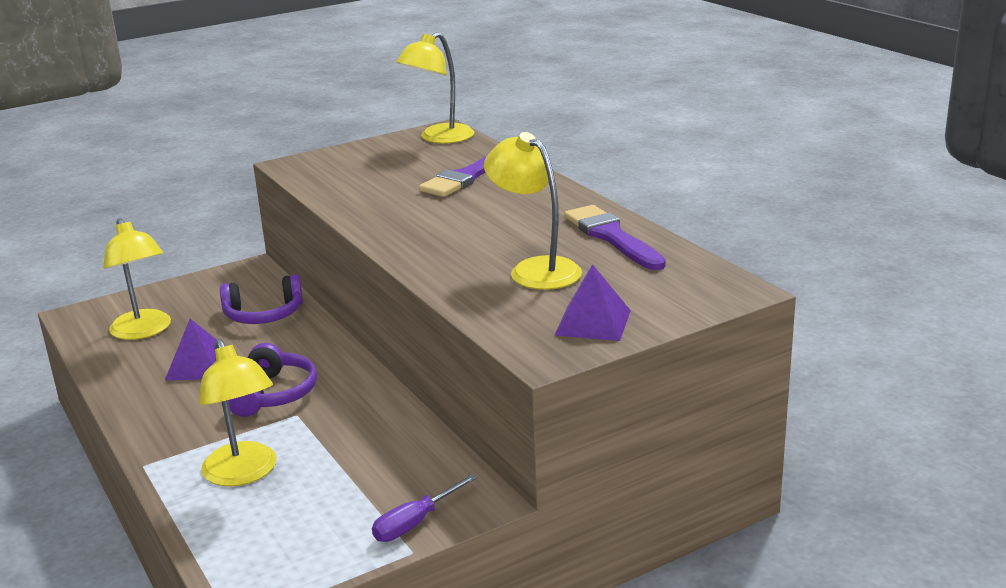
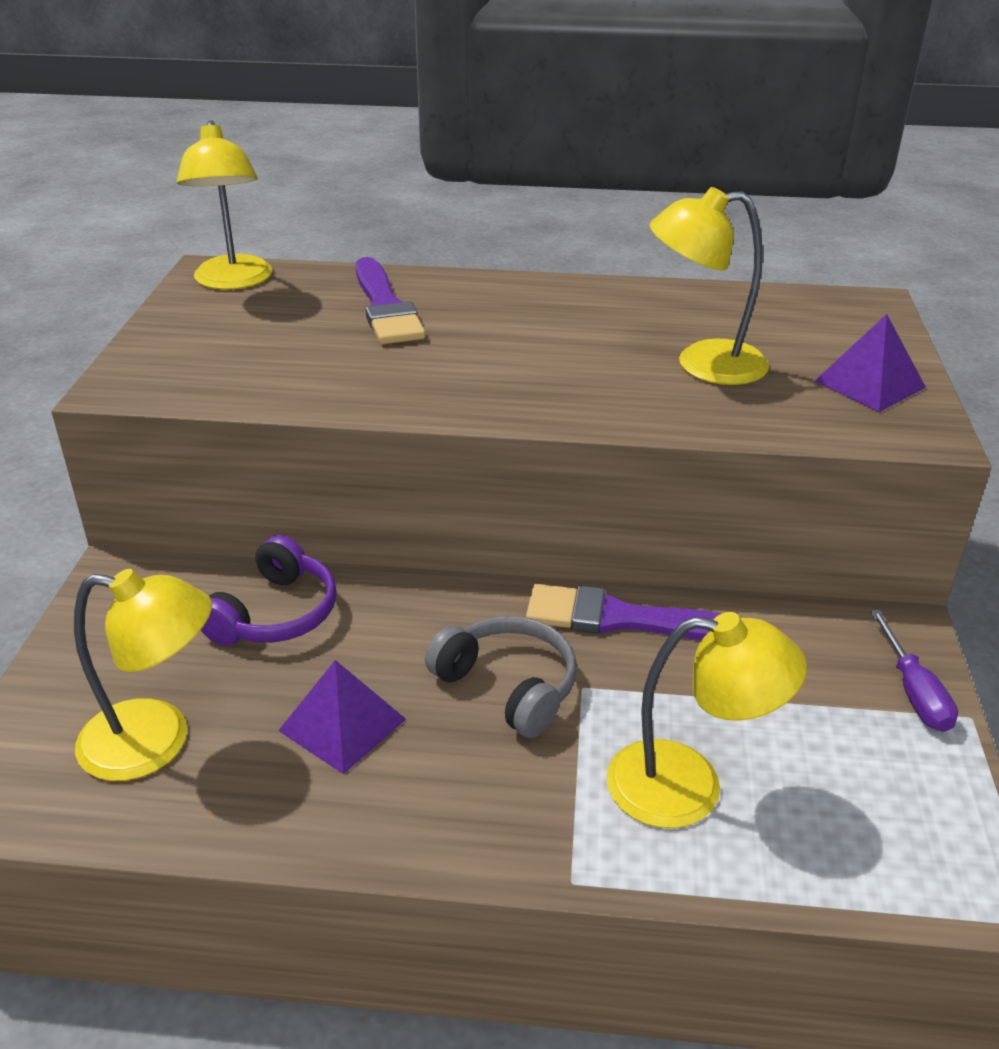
camera: 55 degrees left, 10 degrees up
purple headphones [228,343,317,417] -> grey headphones [425,616,577,738]
purple brush [564,205,666,270] -> purple brush moved to [526,584,741,640]

